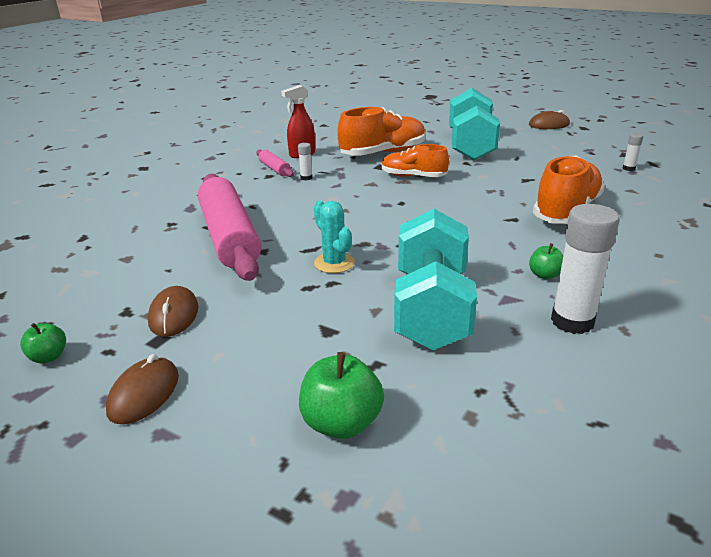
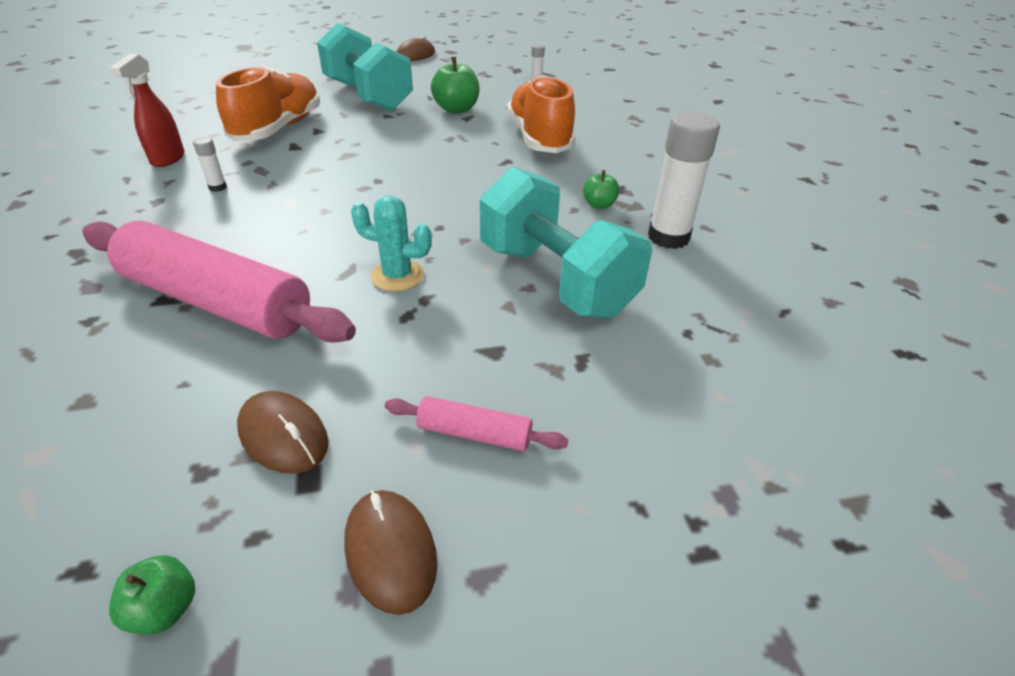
camera: 45 degrees left, 10 degrees up
pink rolling pin [256,150,294,177] -> pink rolling pin moved to [385,396,568,451]
green apple [299,352,384,439] -> green apple moved to [431,57,479,114]
orange shoe [382,144,449,177] -> none

